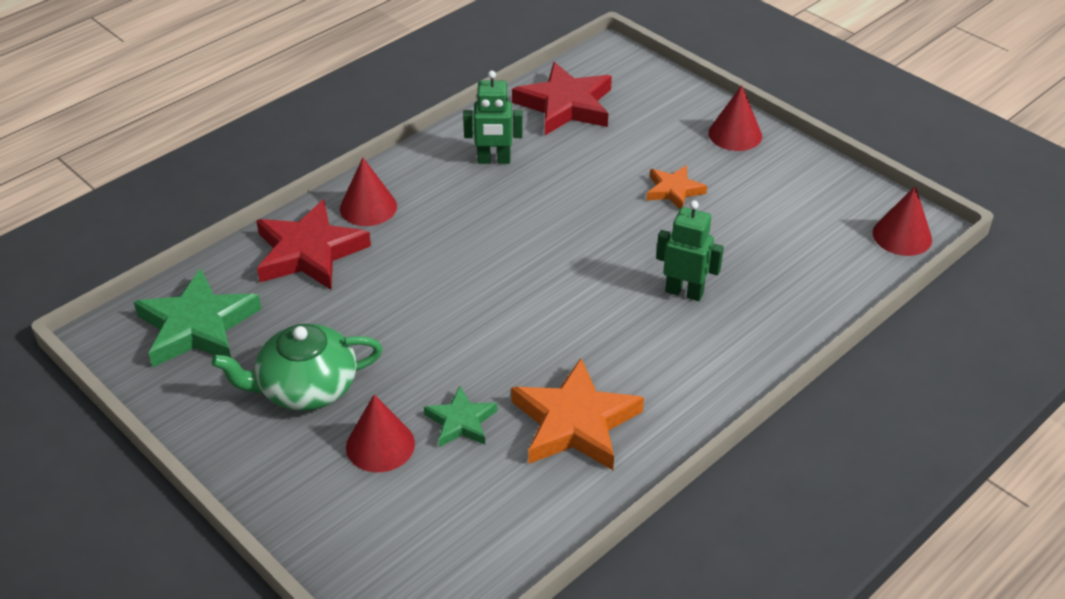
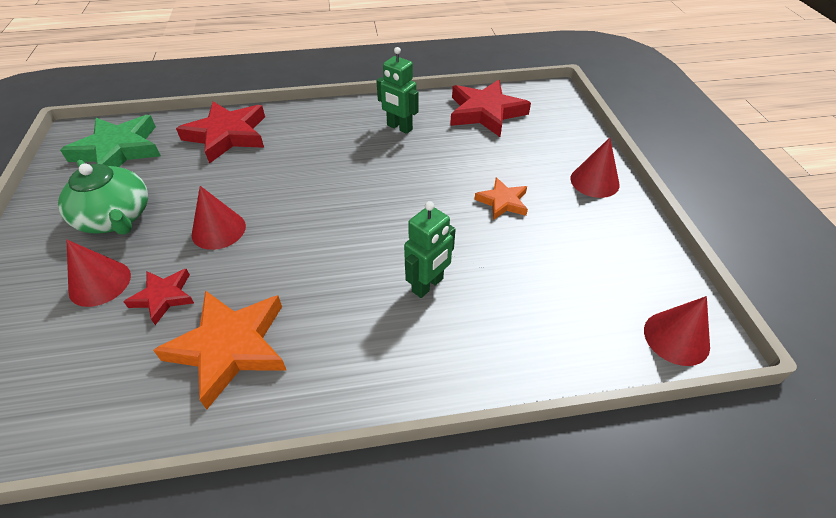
camera: 35 degrees right, 5 degrees up
green teapot [212,324,383,411] -> green teapot turned 150 degrees counterclockwise [58,160,148,235]
red cone [340,158,397,226] -> red cone moved to [192,186,246,250]
green star [424,386,497,447] -> red star [123,269,194,325]
green robot [656,200,724,301] -> green robot turned 75 degrees clockwise [404,201,456,298]

